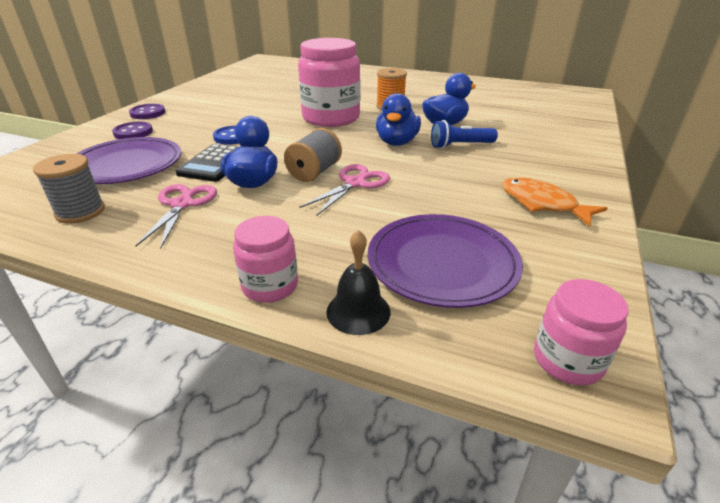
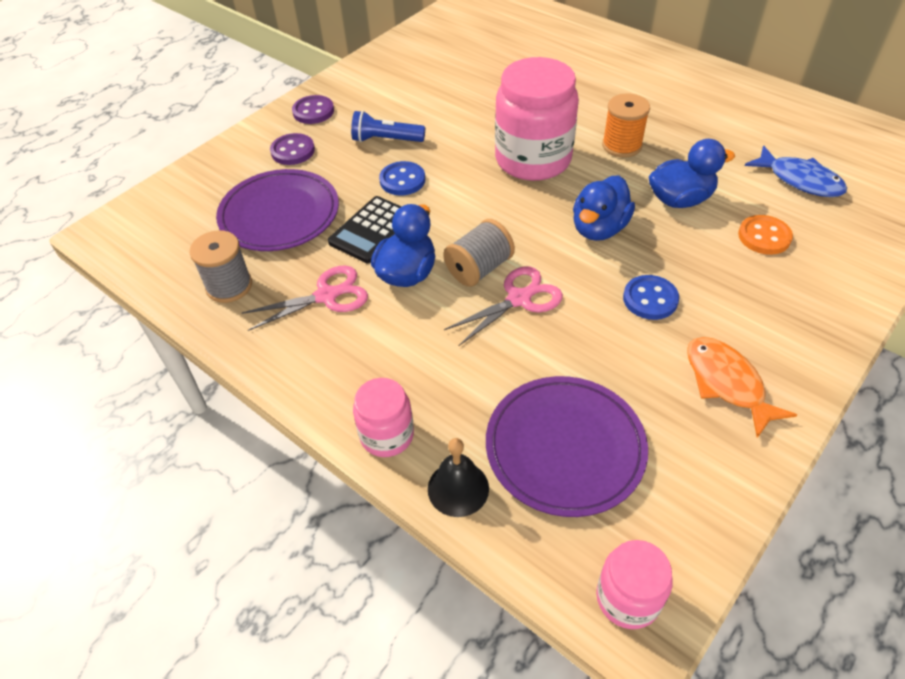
camera: 20 degrees right, 15 degrees up
pink scissors [135,184,217,249] -> pink scissors turned 45 degrees clockwise [242,266,368,331]
blue flashlight [431,120,498,149] -> blue flashlight moved to [351,111,425,142]
none -> blue button [623,275,679,320]
none -> orange button [738,215,793,255]
none -> blue fish [745,145,847,197]

